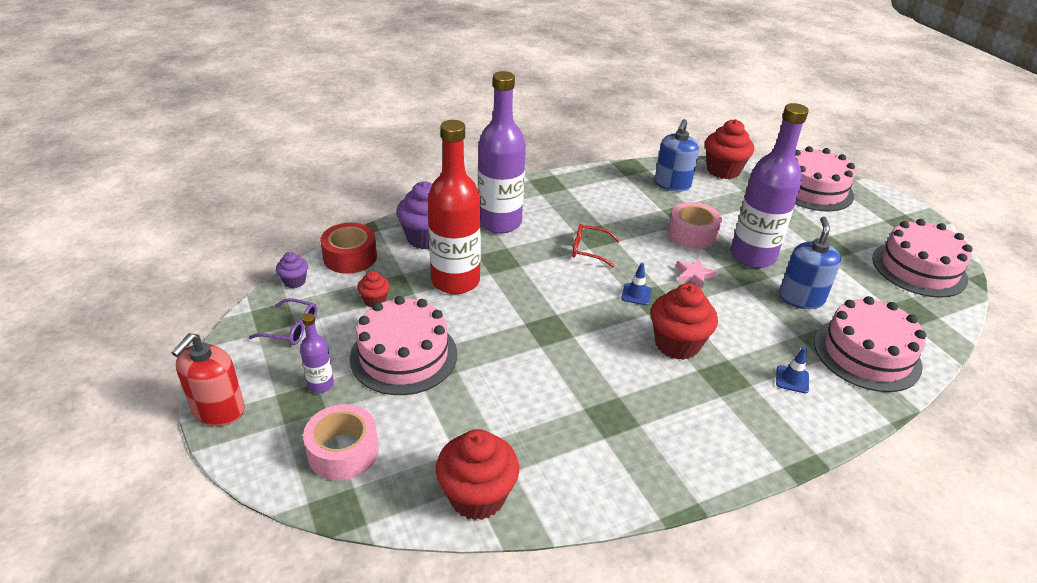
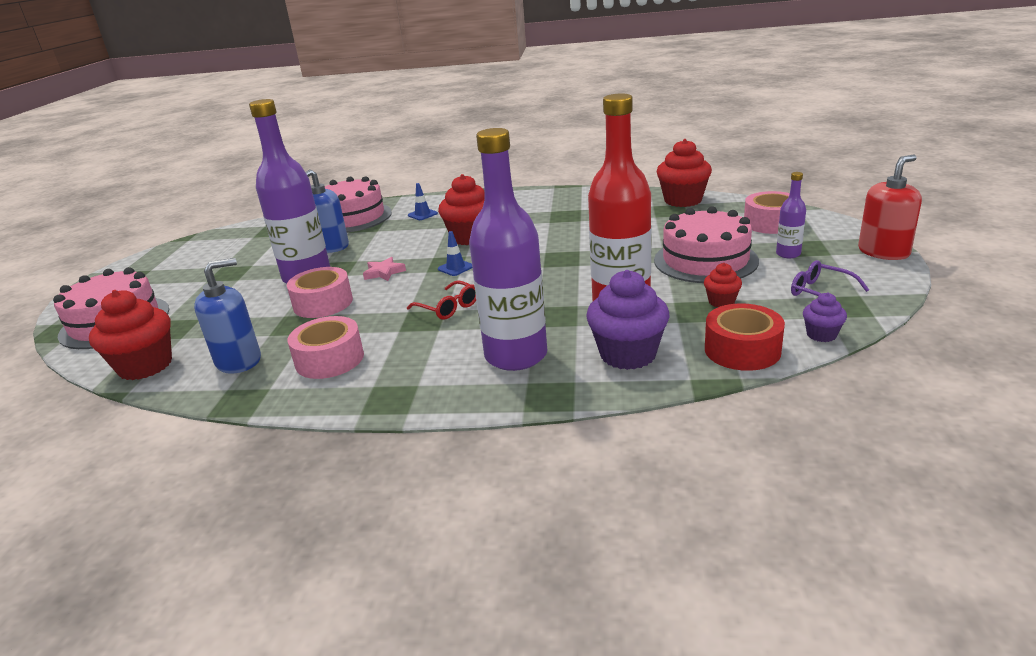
camera: 145 degrees left, 10 degrees down
pink cake [872,219,973,298] -> none
none -> pink tape [288,316,364,379]

